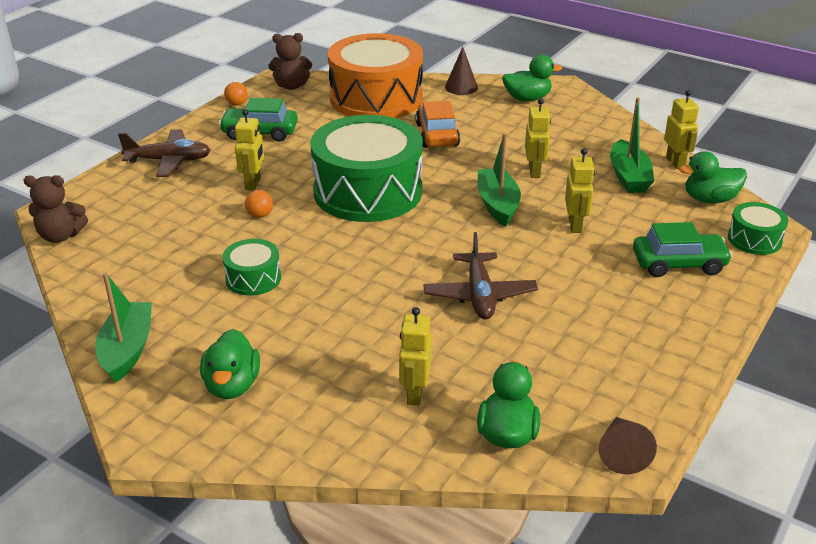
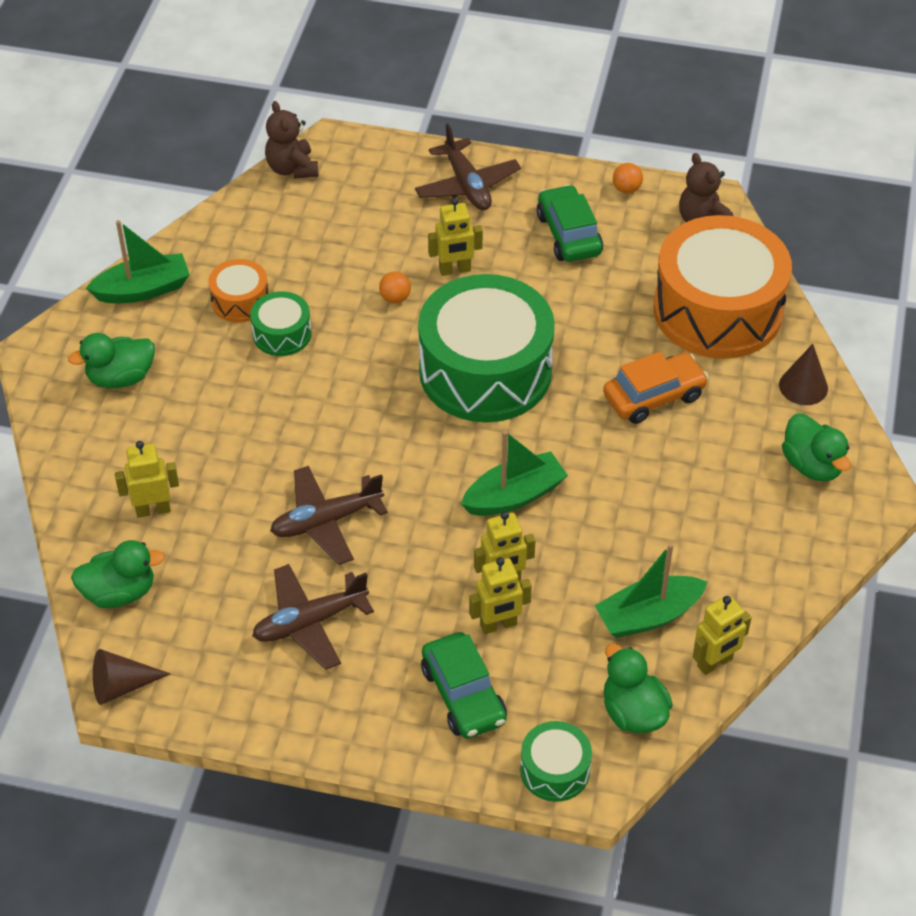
camera: 70 degrees right, 15 degrees up
yellow robot [525,98,551,178] -> yellow robot moved to [469,557,532,634]
none -> orange drum [208,259,269,323]
none -> brown plane [252,564,374,670]

